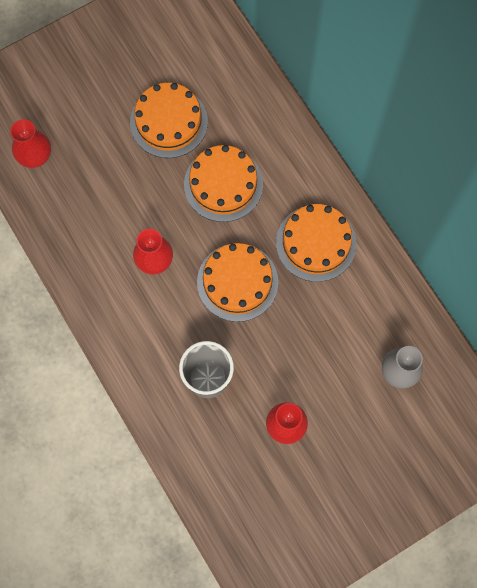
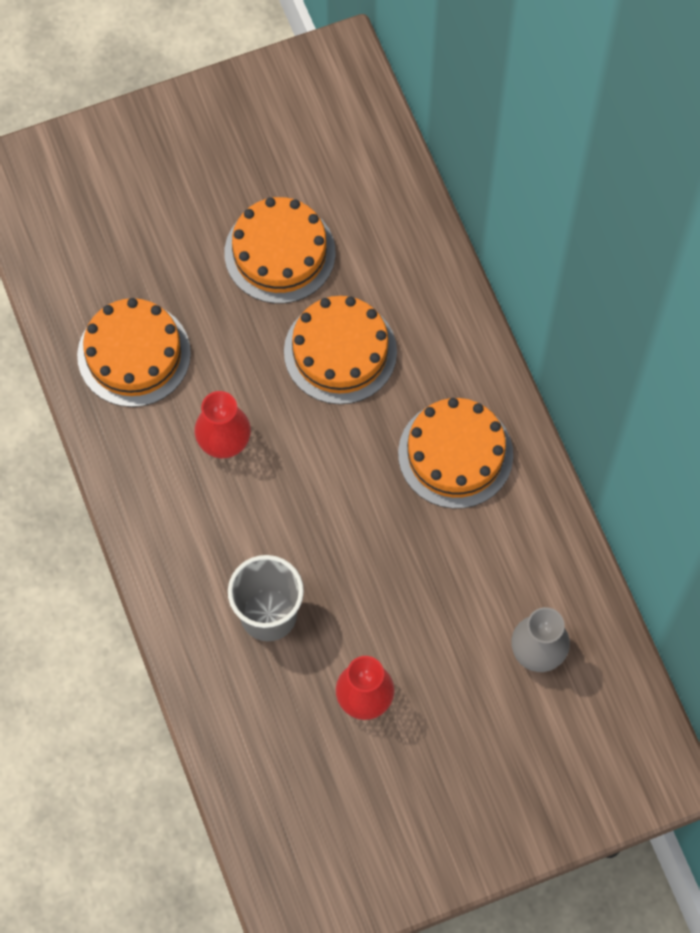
camera: 10 degrees right, 5 degrees down
red vase [10,119,51,168] -> none
orange cake [197,243,278,322] -> orange cake moved to [77,298,191,407]

